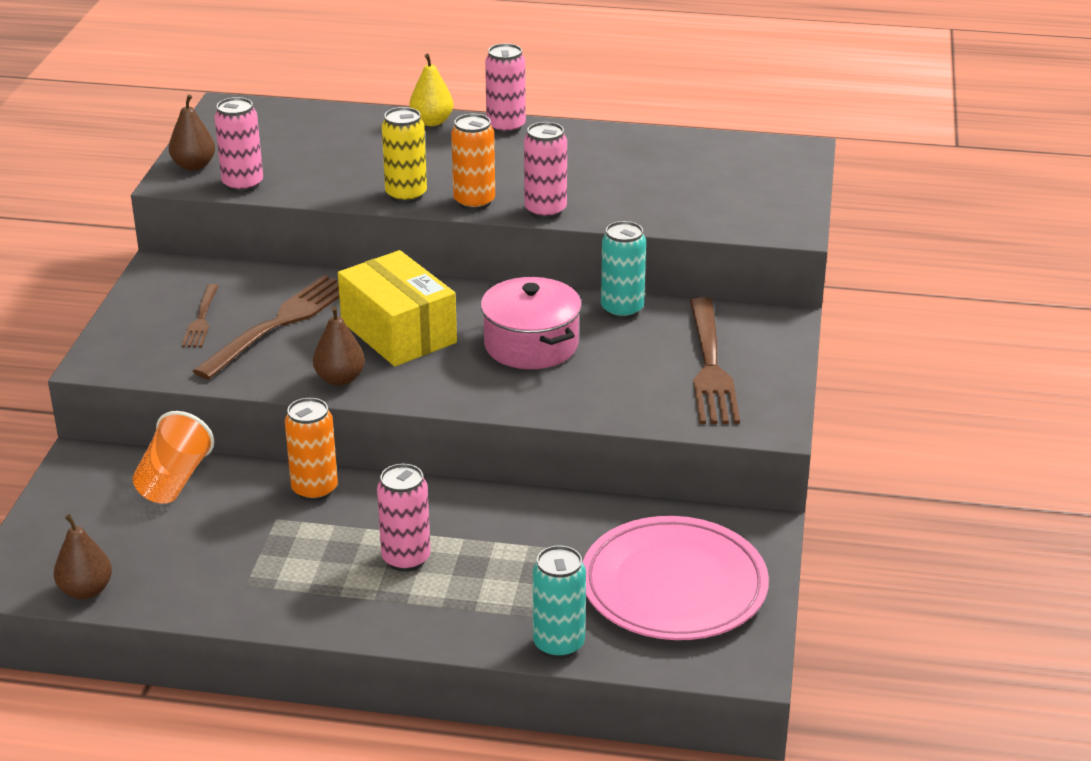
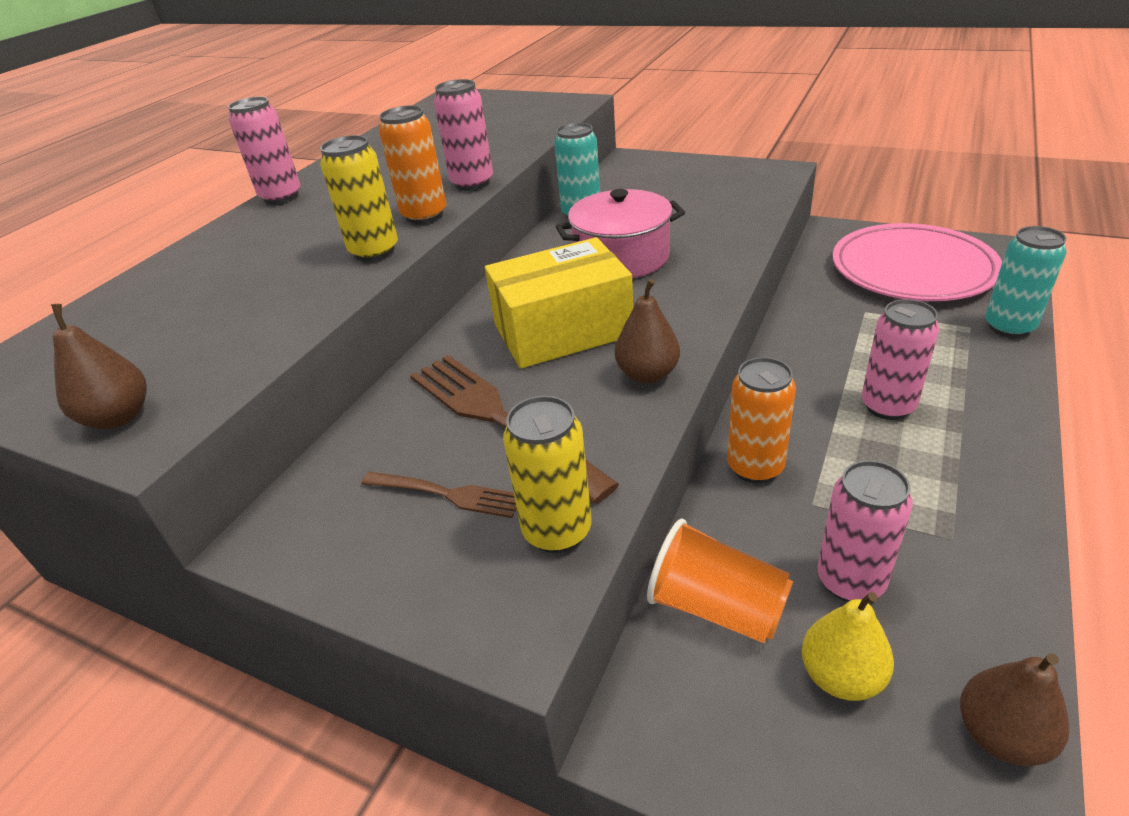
camera: 70 degrees left, 5 degrees up
pink can [214,97,263,193] -> pink can moved to [818,460,913,602]
yellow pear [409,54,454,126] -> yellow pear moved to [802,592,894,701]
brown fork [690,297,740,424] -> none
none -> yellow can [503,396,592,553]

